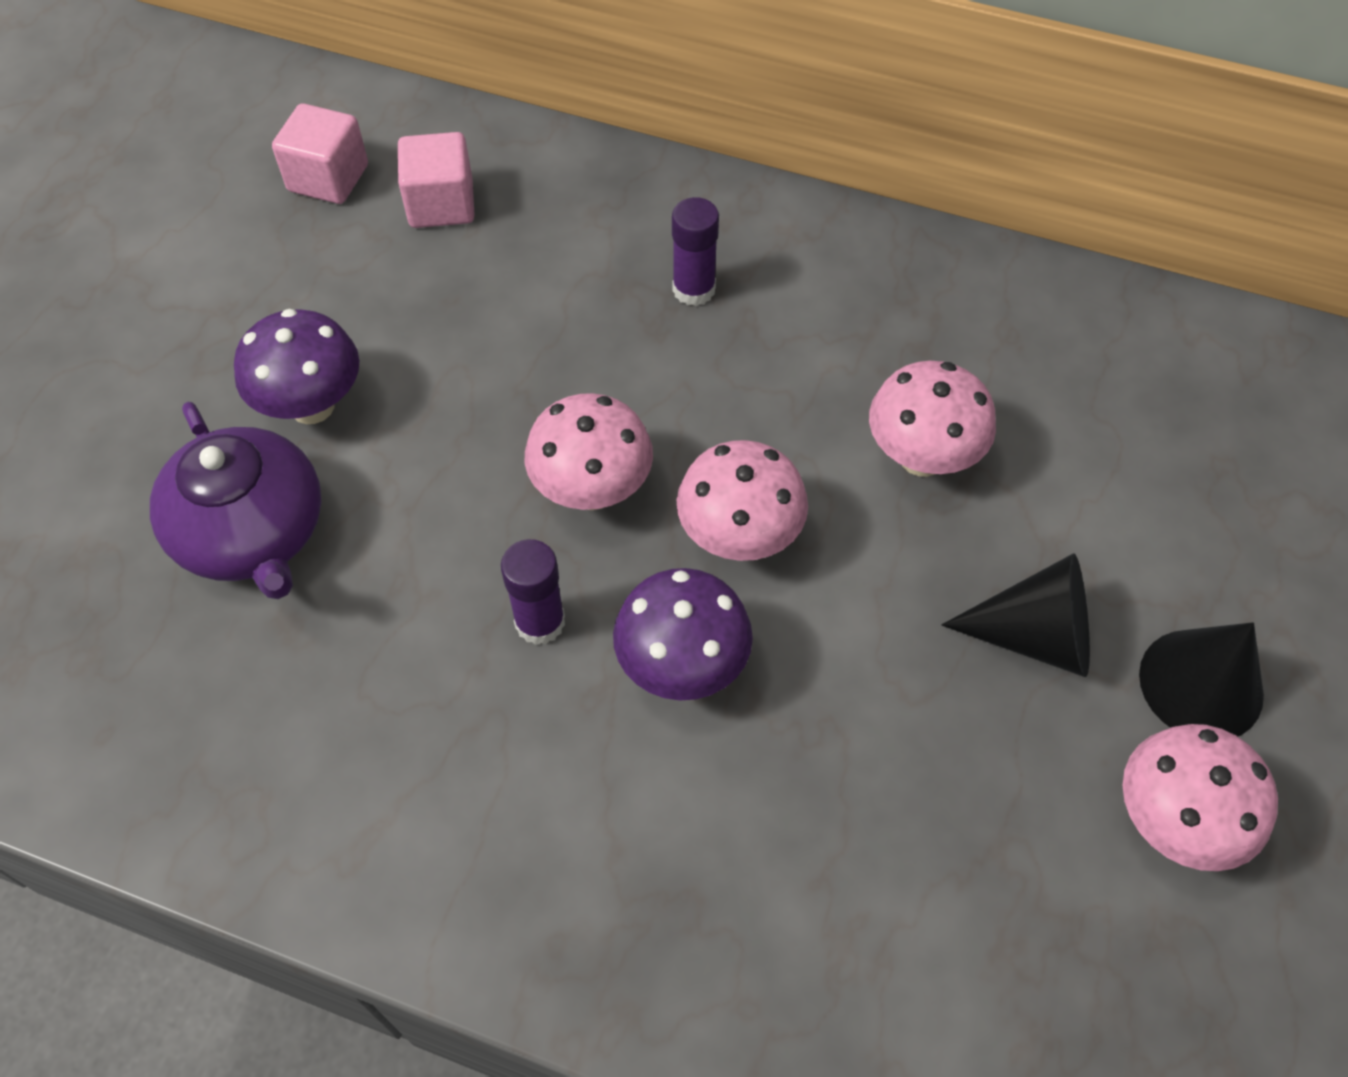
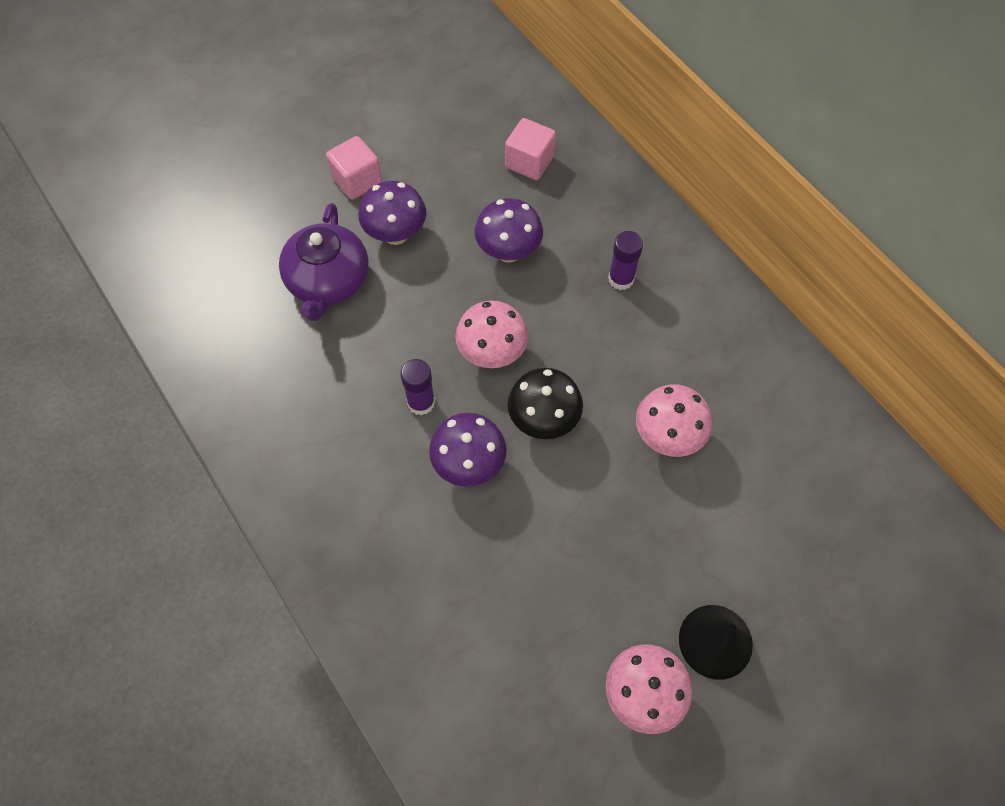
camera: 35 degrees right, 5 degrees up
pink cube [272,103,368,204] -> pink cube moved to [326,136,382,200]
pink mushroom [677,440,808,561] -> black mushroom [508,368,583,439]
black cone [942,553,1090,677] -> none
none -> purple mushroom [475,198,543,263]

